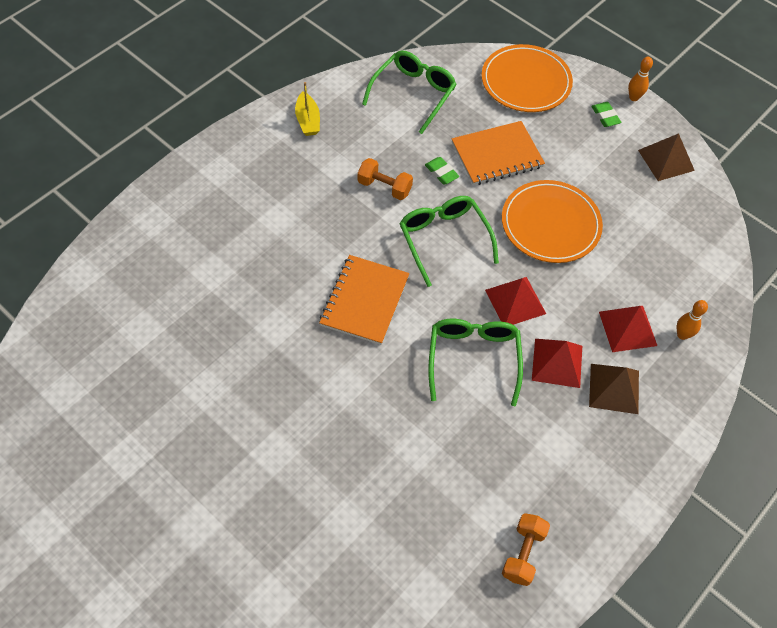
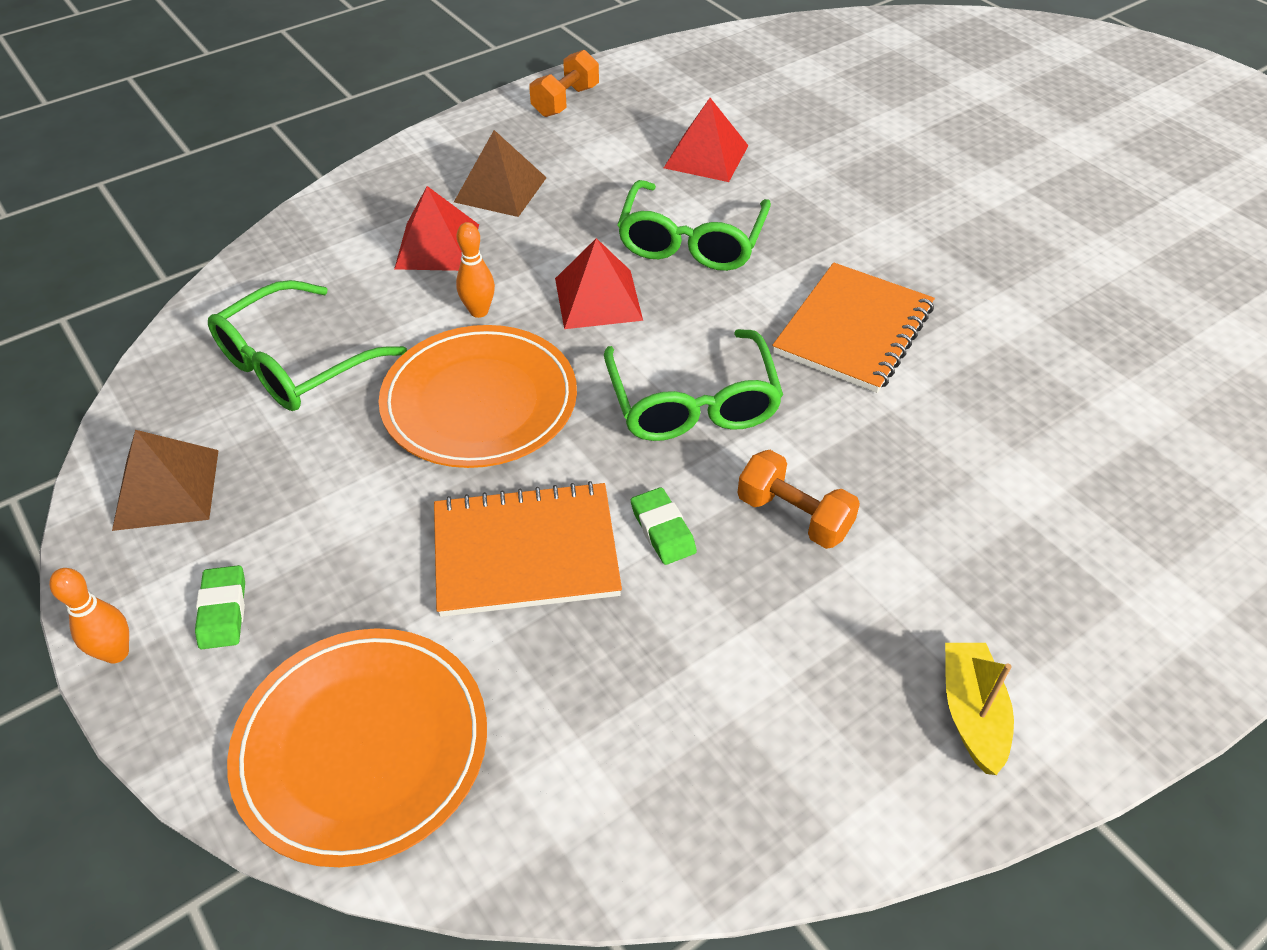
camera: 165 degrees left, 10 degrees down
green glasses [362,50,457,134] -> green glasses moved to [208,280,407,411]
orange dumbbell [502,513,550,586] -> orange dumbbell moved to [529,50,599,117]
red pyramid [532,339,582,388] -> red pyramid moved to [664,98,749,182]
orange bowling pin [677,300,708,340] -> orange bowling pin moved to [456,222,495,318]

